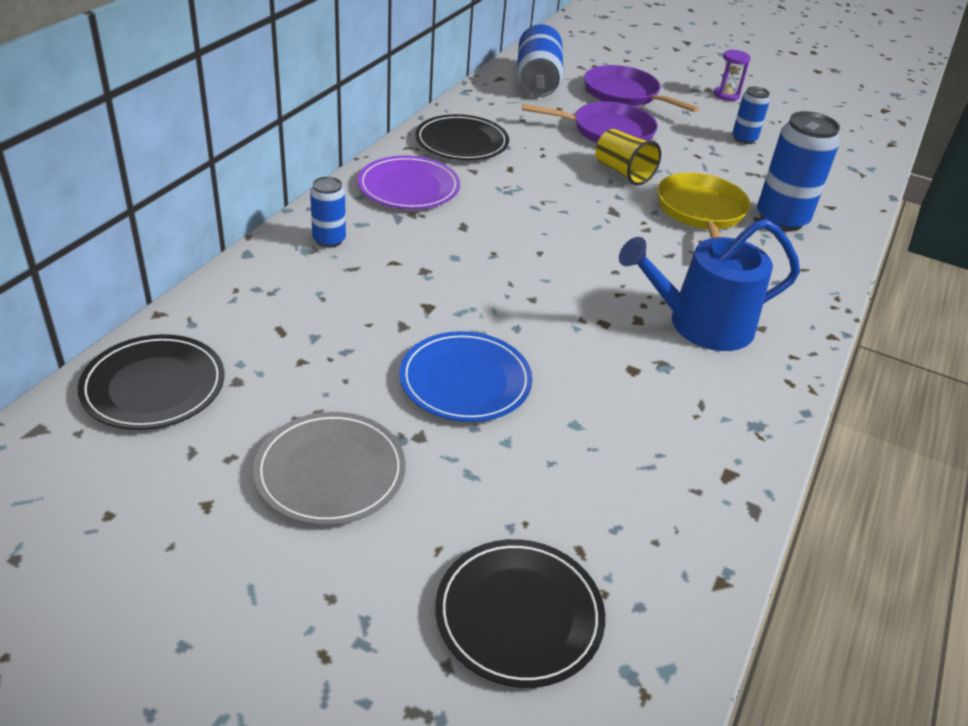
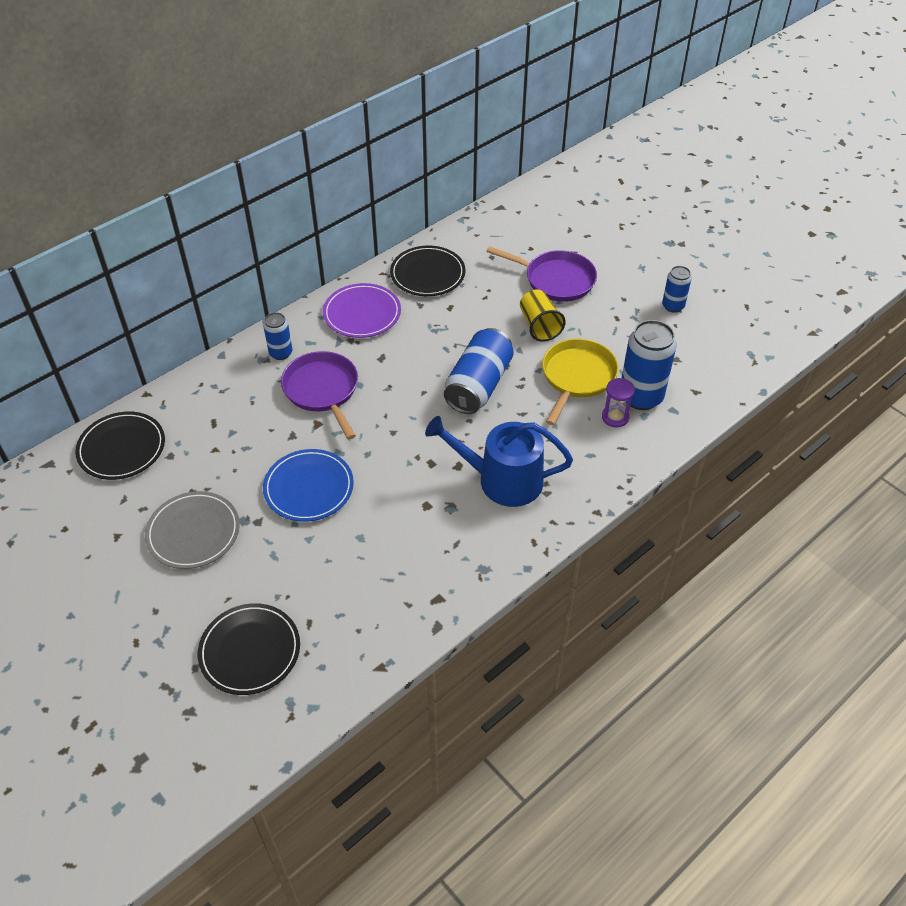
camera: 25 degrees right, 10 degrees up
blue can [517,24,563,97] -> blue can moved to [444,328,514,414]
purple pan [584,65,699,112] -> purple pan moved to [281,351,358,439]
purple hourglass [714,50,751,101] -> purple hourglass moved to [602,378,635,428]

